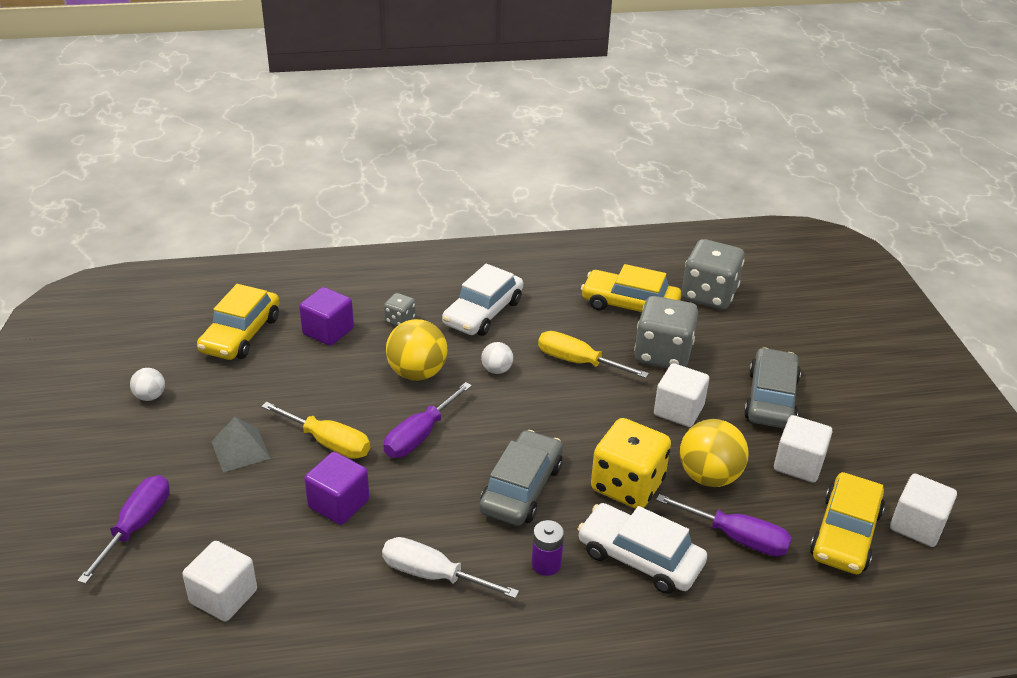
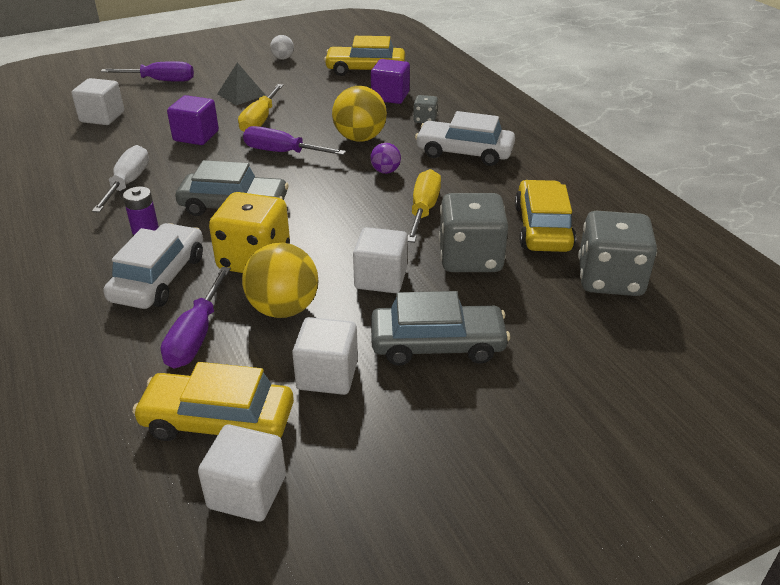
camera: 75 degrees right, 0 degrees up
white ball [481,342,513,374] -> purple ball [370,143,401,174]

